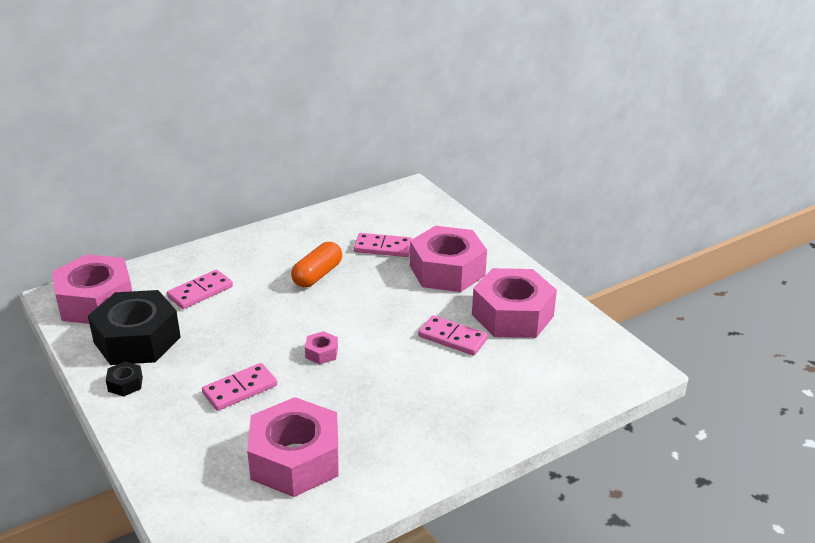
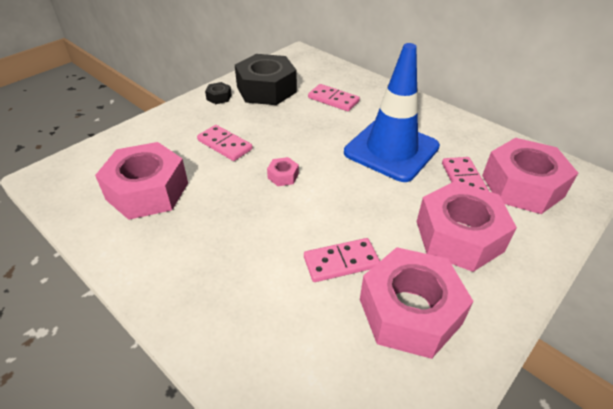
camera: 75 degrees right, 10 degrees up
pink nut [52,254,132,324] -> pink nut moved to [482,138,578,214]
orange capsule [291,242,342,287] -> blue traffic cone [344,43,440,182]
pink domino [418,315,488,355] -> pink domino turned 60 degrees clockwise [304,238,380,282]

